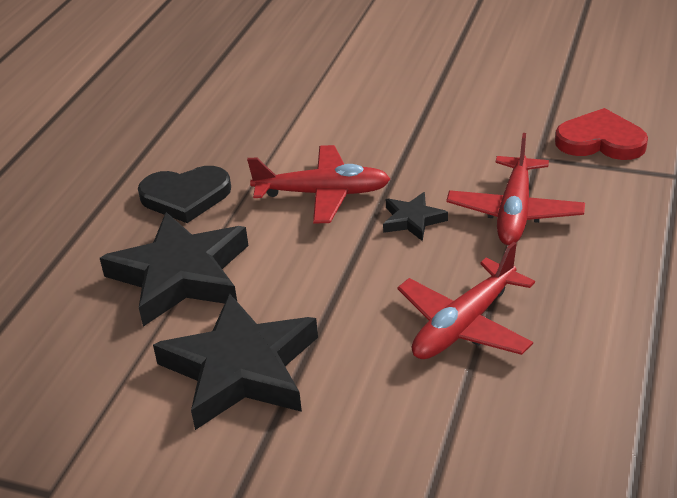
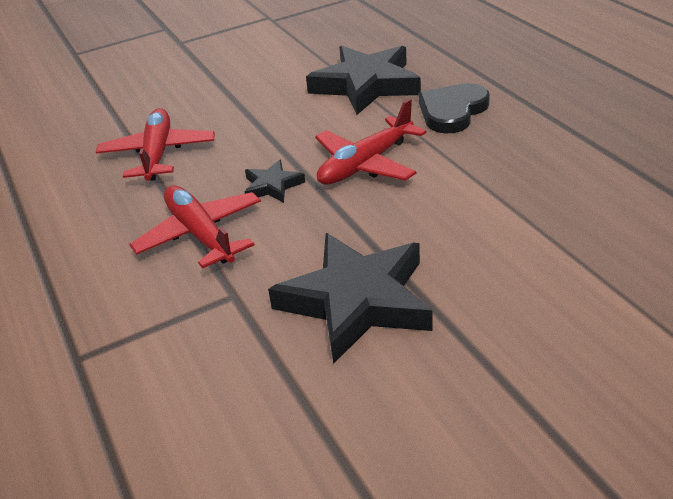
camera: 135 degrees right, 0 degrees up
black star [153,293,318,430] -> black star moved to [268,233,433,364]
red heart [555,108,648,160] -> none

